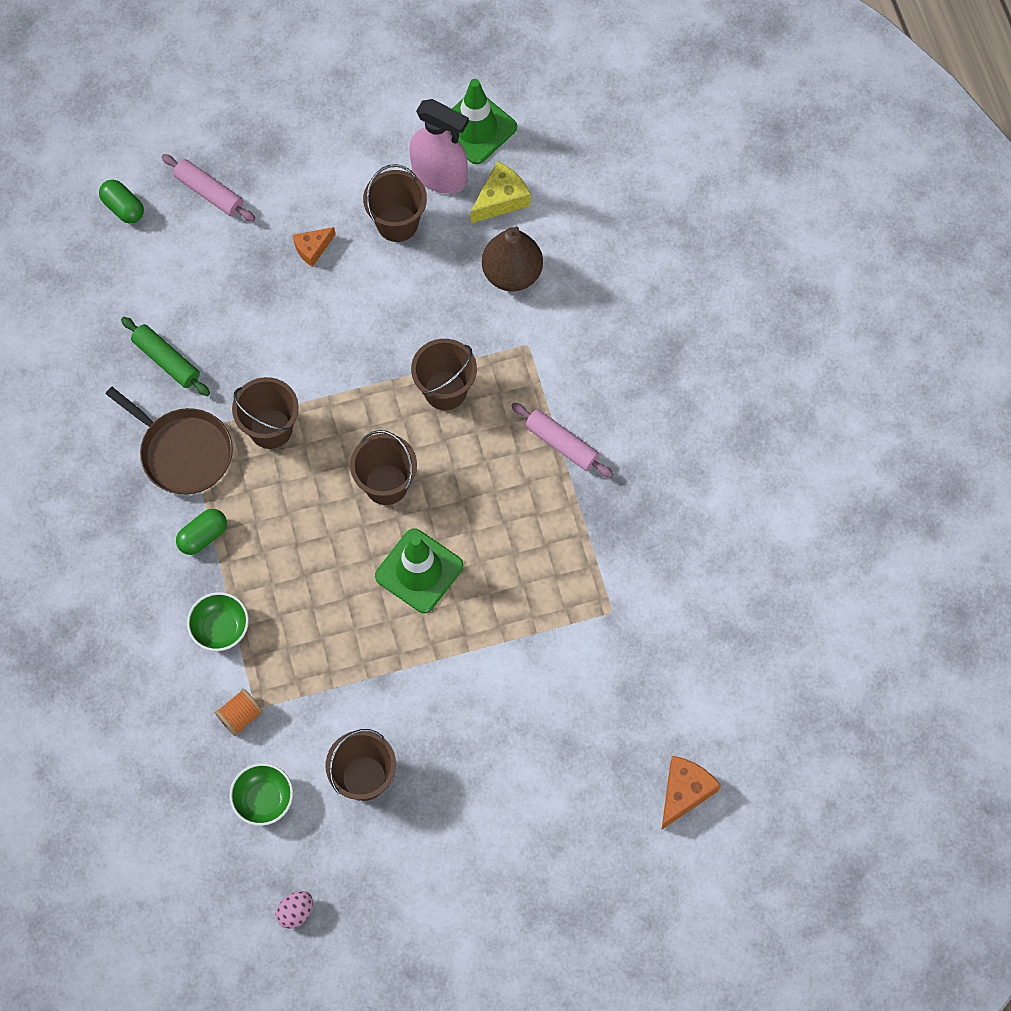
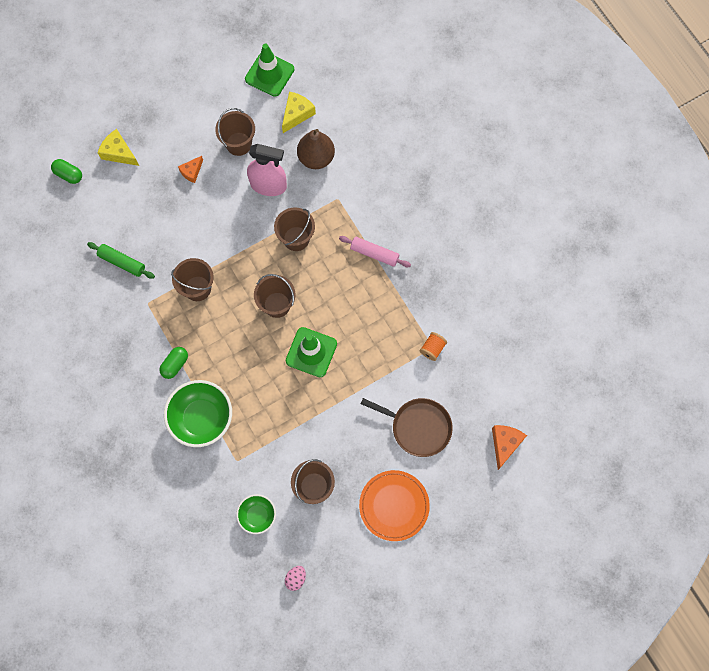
camera: 15 degrees left, 5 degrees up
brown pan [106,387,233,494] -> brown pan moved to [361,398,453,457]
pink rolling pin [161,154,256,222] -> yellow cheese [97,129,139,166]
green bowl [187,592,249,651] -> green bowl [164,380,232,447], size x1.75
orange spool [215,689,263,736] -> orange spool moved to [420,332,447,361]
pink spray bottle [409,99,469,194] -> pink spray bottle moved to [247,144,287,196]
none -> orange plate [359,470,430,541]

